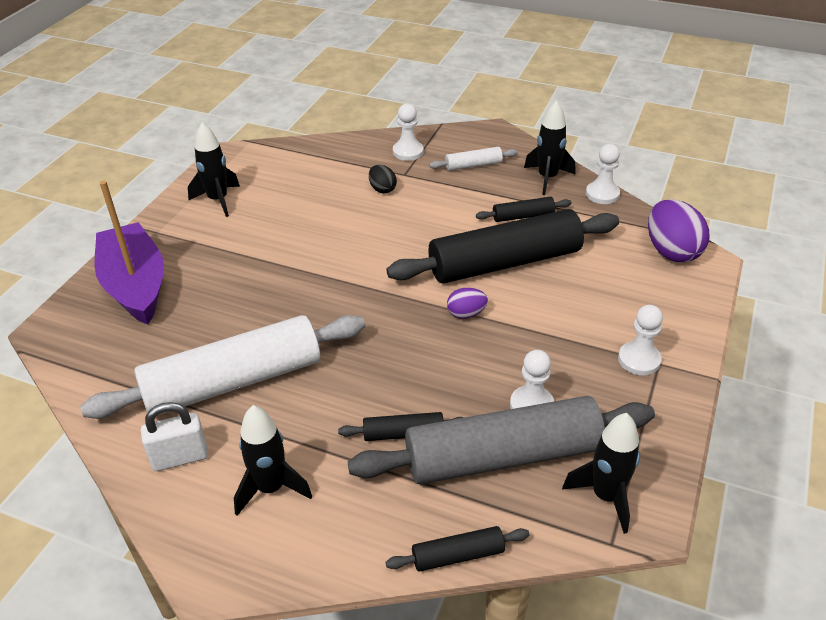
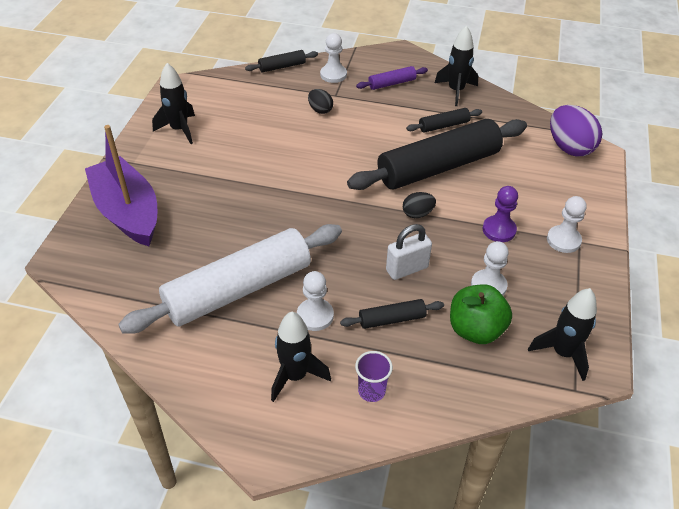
camera: 10 degrees left, 5 degrees up
white padlock [141,402,208,471] -> white padlock moved to [386,224,432,280]
grey rolling pin [348,396,655,484] -> green apple [450,284,512,344]
black rolling pin [386,526,530,572] -> black rolling pin moved to [245,50,318,73]
white rolling pin [429,147,518,171] -> purple rolling pin [356,66,428,90]
purple egg [447,288,488,319] -> black egg [403,192,436,218]
white pawn [586,144,620,204] -> white pawn moved to [297,271,334,331]
none -> purple cup [355,351,393,402]
none -> purple pawn [483,186,518,242]

